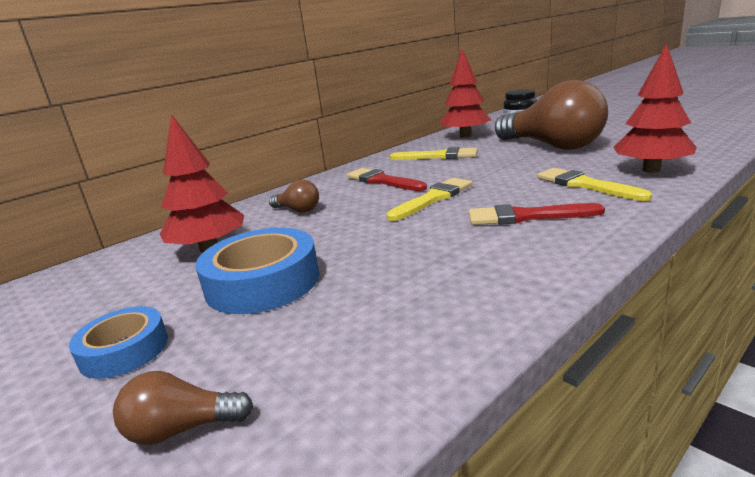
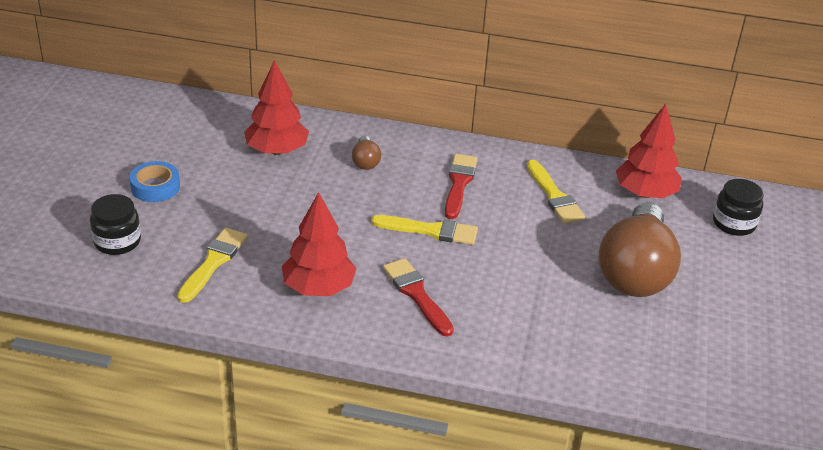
camera: 50 degrees right, 15 degrees up
brown light bulb [113,371,254,445] -> black jar [90,194,141,255]
blue tape [195,228,319,314] -> none
yellow brush [537,168,652,201] -> yellow brush moved to [177,228,247,303]
red tree [613,43,697,173] -> red tree moved to [282,192,357,296]

